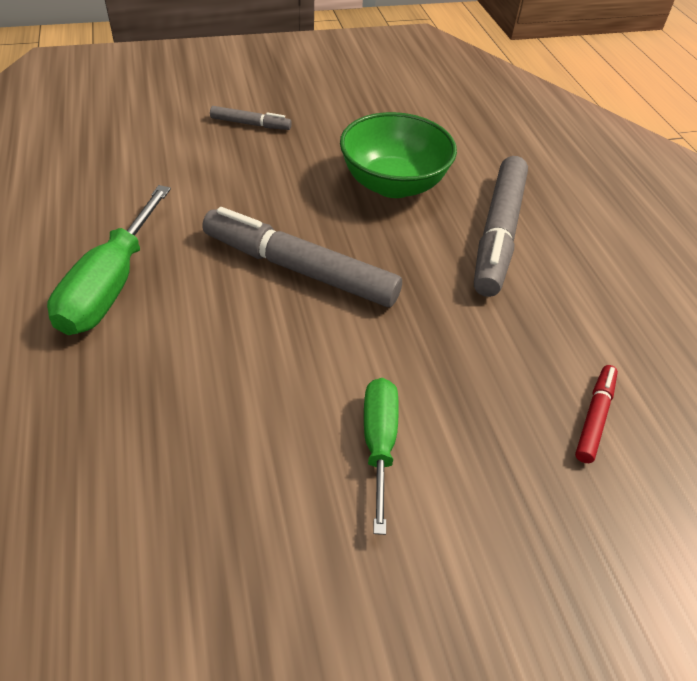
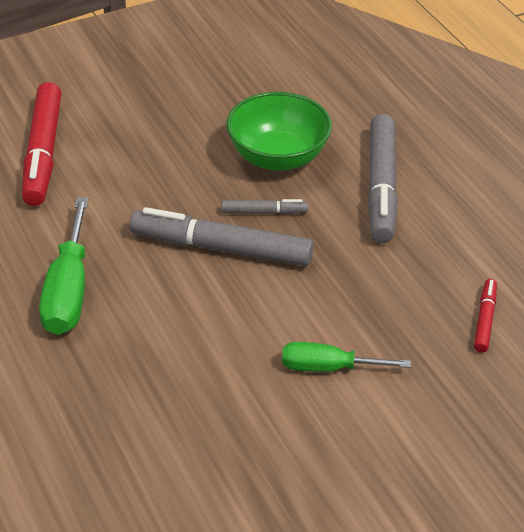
camera: 10 degrees left, 5 degrees down
grey marker [210,106,292,130] -> grey marker moved to [222,199,308,214]
green screwdriver [364,378,399,535] -> green screwdriver turned 75 degrees counterclockwise [282,342,411,372]
none -> red marker [22,82,61,206]

